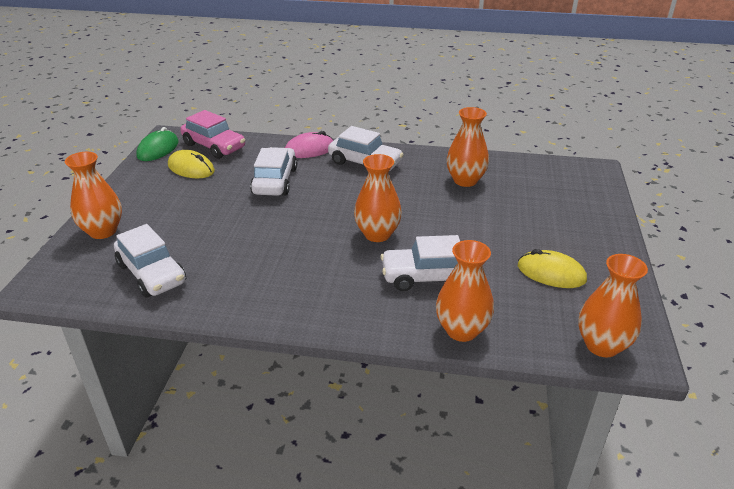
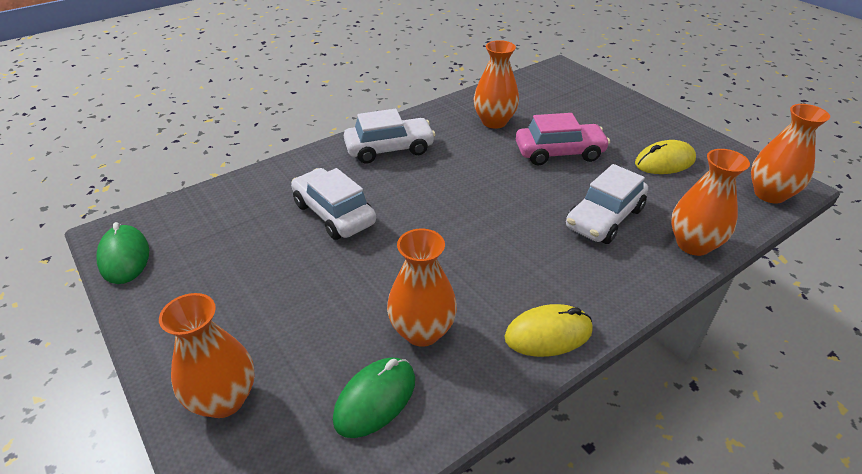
camera: 45 degrees left, 5 degrees up
white car [114,224,186,298] -> green mouse [333,357,415,438]
yellow mouse [168,150,215,179] -> yellow mouse moved to [505,304,593,357]
pink car [180,110,245,159] -> pink car moved to [516,113,610,165]
pink mouse [285,131,334,158] -> none
orange vase [354,154,402,242] -> orange vase moved to [387,229,457,347]

